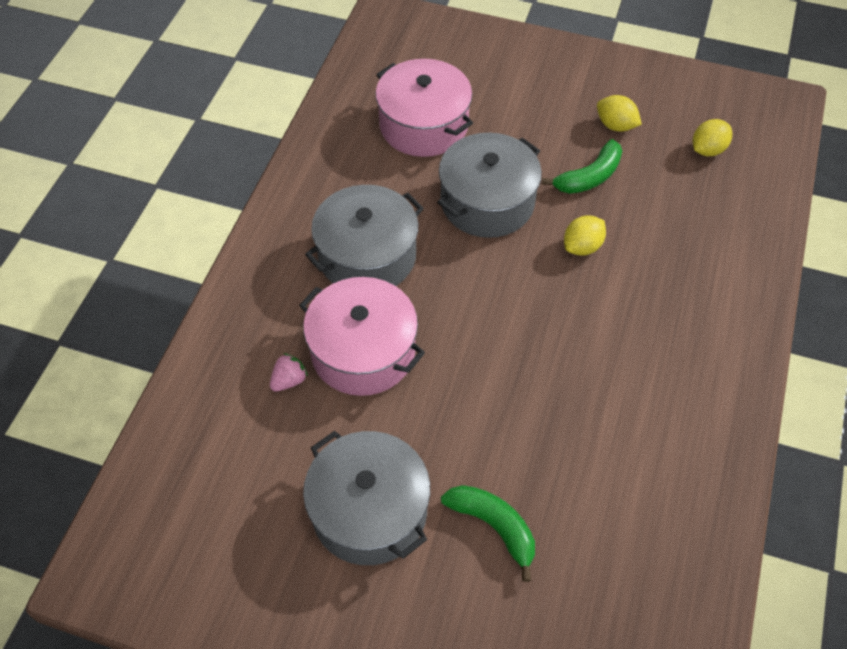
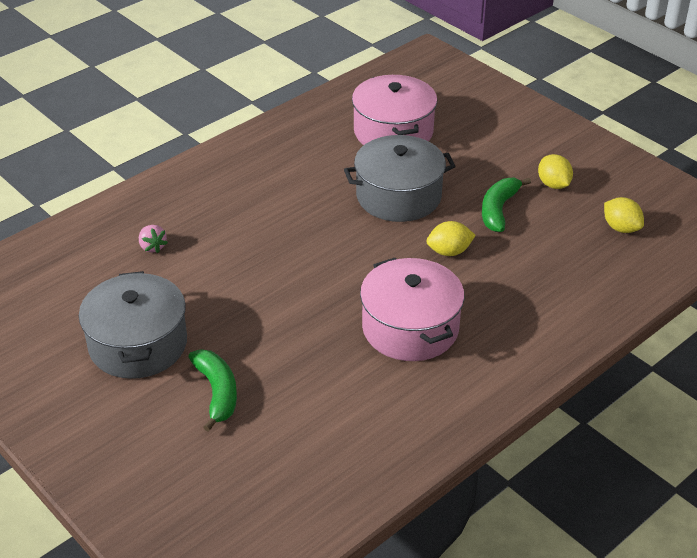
camera: 30 degrees right, 15 degrees down
pink strawberry [270,353,308,392] -> pink strawberry turned 75 degrees clockwise [139,225,168,253]
pink pot [299,277,425,396] -> pink pot moved to [360,258,464,361]
grey pot [305,185,424,286] -> none
green banana [541,139,622,194] -> green banana turned 120 degrees clockwise [482,178,531,232]
yellow lemon [693,119,732,156] -> yellow lemon turned 60 degrees clockwise [604,197,644,233]

